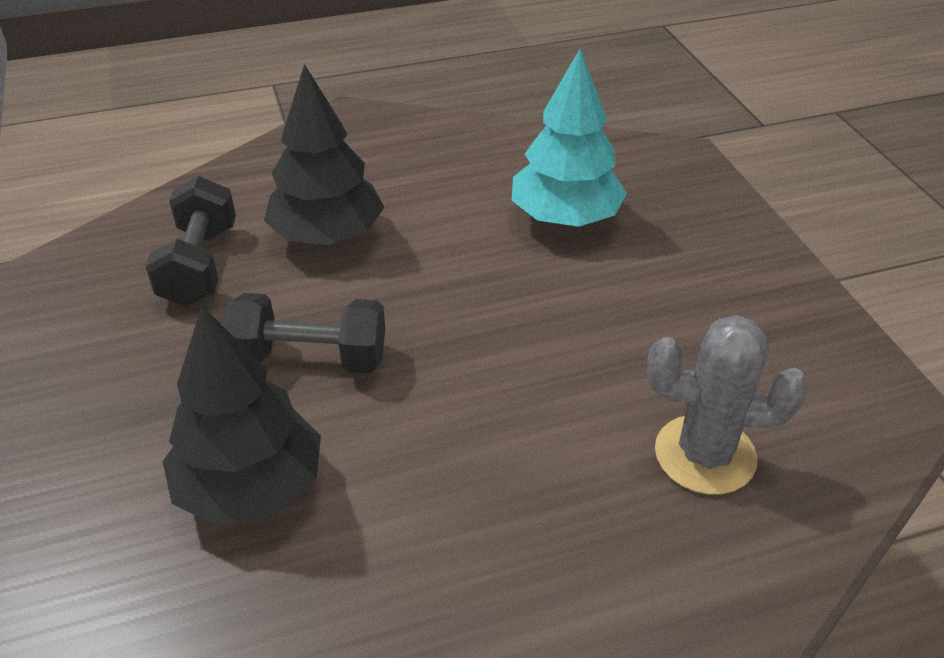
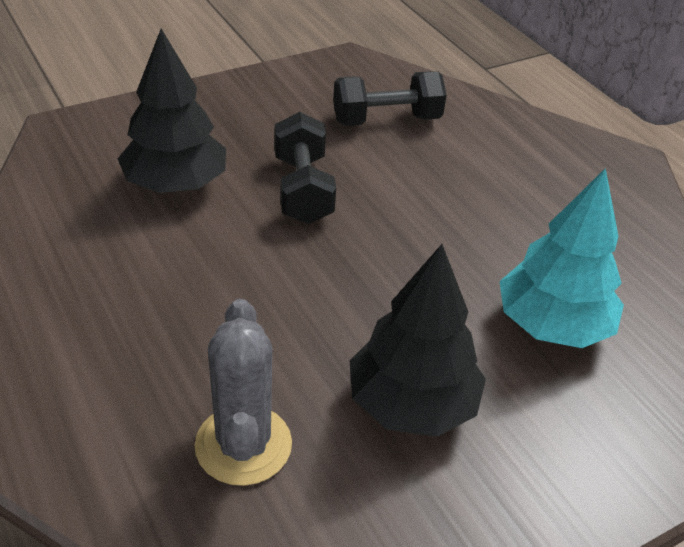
camera: 75 degrees right, 0 degrees up
black tree [264,64,384,245] -> black tree moved to [350,244,486,437]

